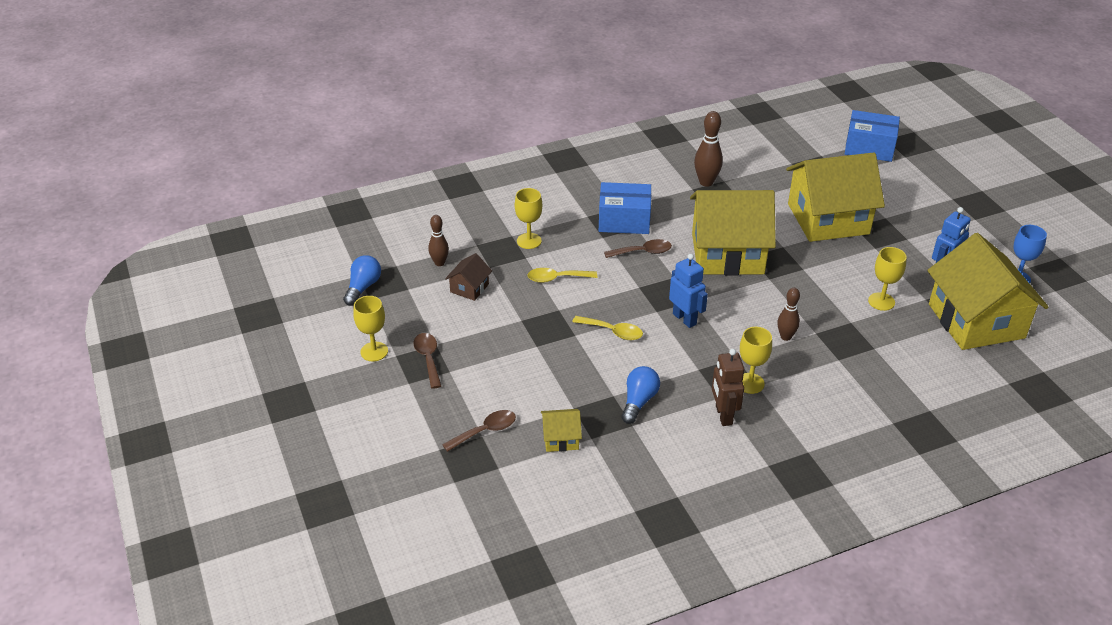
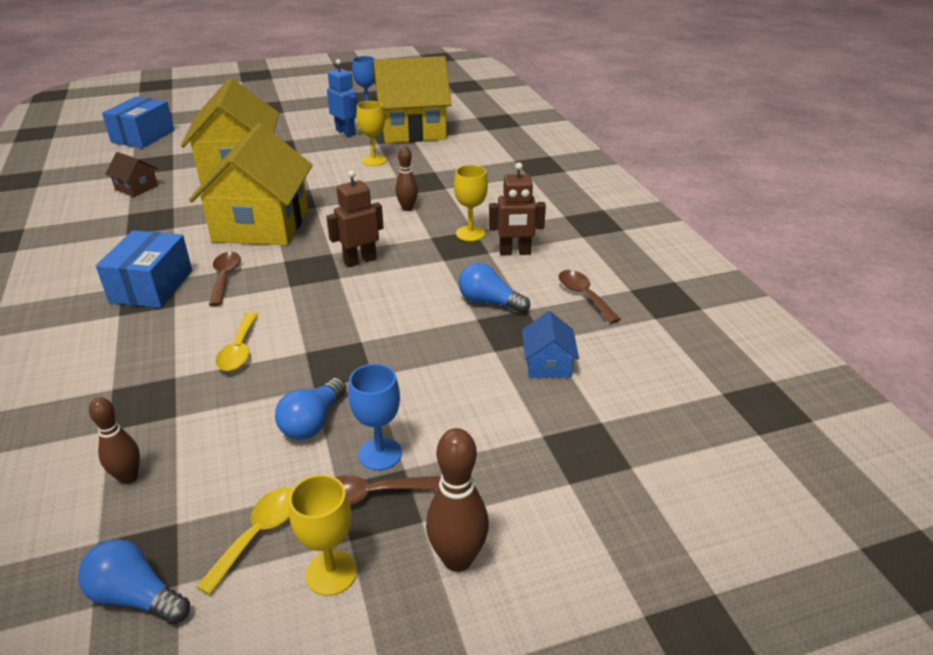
camera: 85 degrees left, 5 degrees down
brown spoon [442,410,516,452] -> brown spoon moved to [559,270,621,324]
brown house [445,253,492,301] -> brown house moved to [105,152,158,197]
yellow goblet [515,188,542,249] -> none
yellow house [541,409,582,452] -> blue house [522,311,579,377]
yellow spoon [572,316,643,340] -> yellow spoon moved to [196,487,293,595]
blue robot [669,254,708,328] -> brown robot [326,170,384,267]
brown bowling pin [694,111,723,187] -> brown bowling pin moved to [426,428,489,572]
none -> blue light bulb [275,378,346,440]
none -> blue goblet [348,364,402,470]

